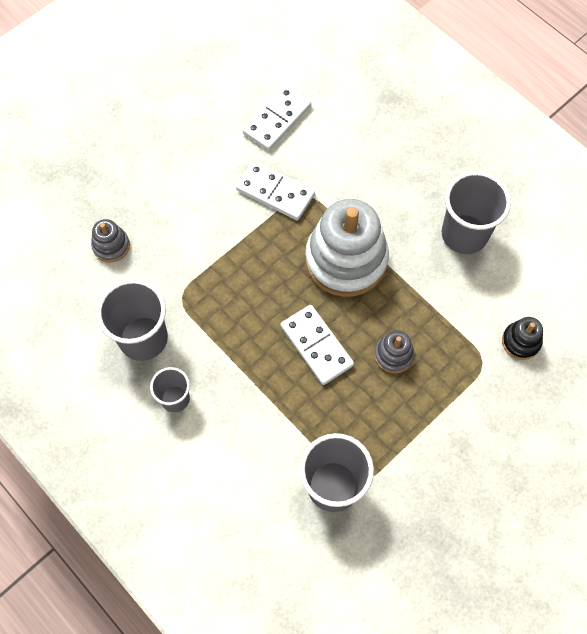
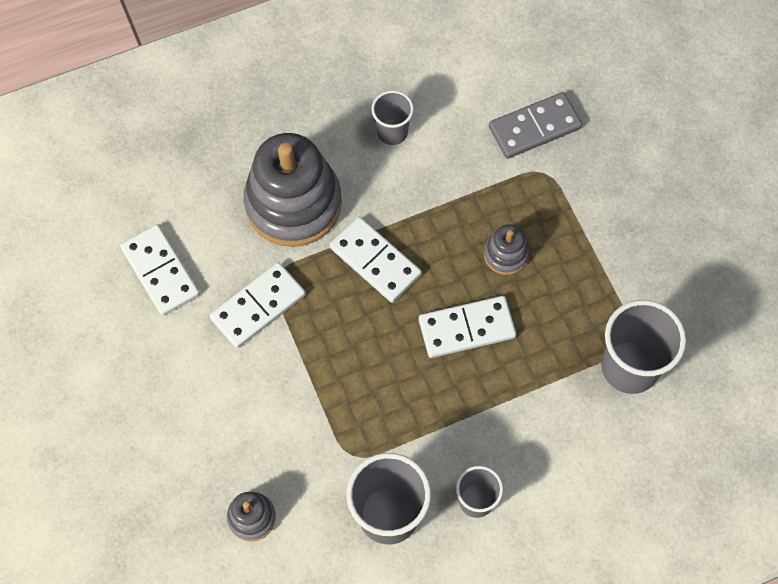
camera: 70 degrees left, 0 degrees up
white stacking toy [305,199,389,297] -> white domino [330,217,422,303]
grey cup [442,171,511,254] -> grey cup [371,90,414,145], size x0.58
black stacking toy [502,317,543,360] -> grey domino [489,92,582,159]
none -> grey stacking toy [244,133,342,247]

